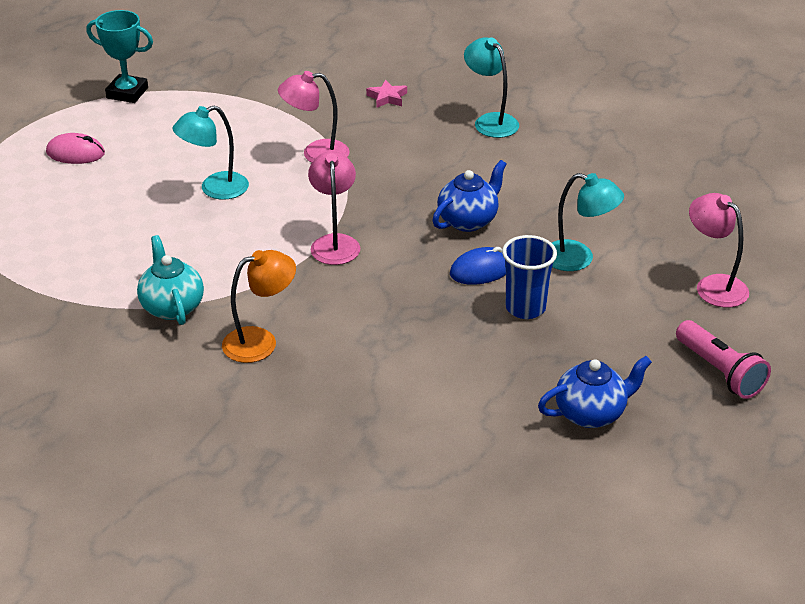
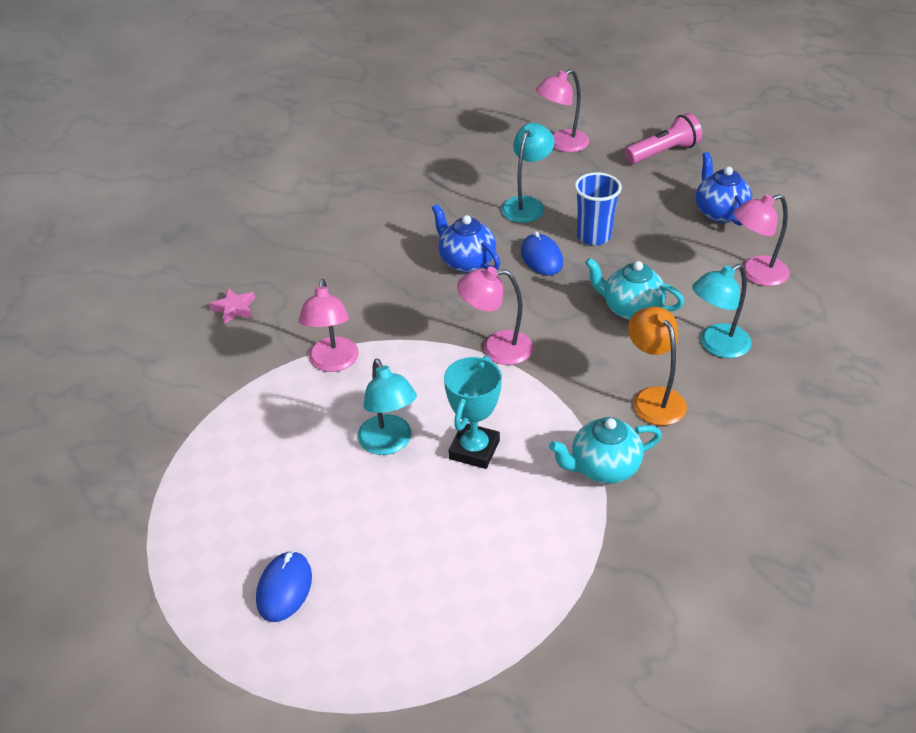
camera: 85 degrees left, 5 degrees up
pink mouse [46,133,105,164] -> blue mouse [256,551,312,622]
turquoise trophy [86,10,153,103] -> turquoise trophy moved to [444,356,502,469]
turquoise lamp [464,37,519,138] -> turquoise lamp moved to [692,264,752,358]
none -> turquoise teapot [585,258,684,320]
none -> pink lamp [734,194,790,286]

